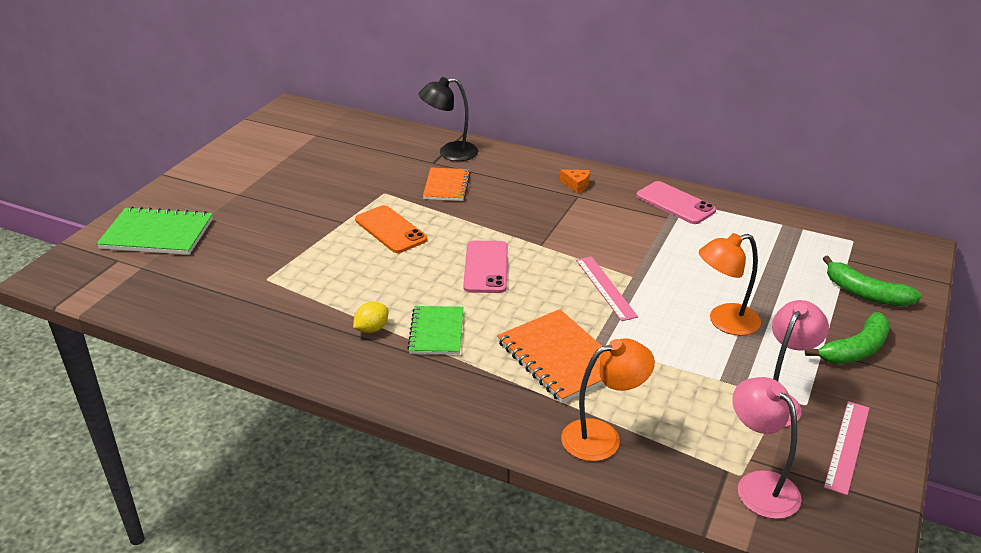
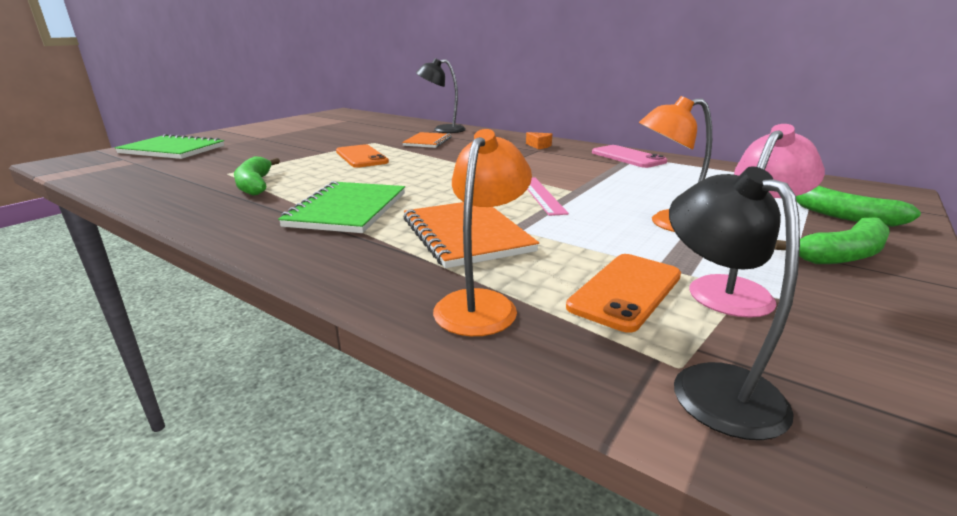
camera: 10 degrees right, 10 degrees down
yellow lemon [353,302,388,333] -> none
green notebook [407,306,463,354] -> green notebook [278,181,405,233], size x1.54
pink phone [463,241,508,293] -> none
orange lamp [561,338,655,461] -> orange lamp turned 60 degrees counterclockwise [433,129,532,336]
pink lamp [732,377,802,519] -> black lamp [669,166,800,440]
pink ruler [824,401,869,495] -> none
none -> green banana [234,156,280,196]
none -> orange phone [566,254,681,333]

